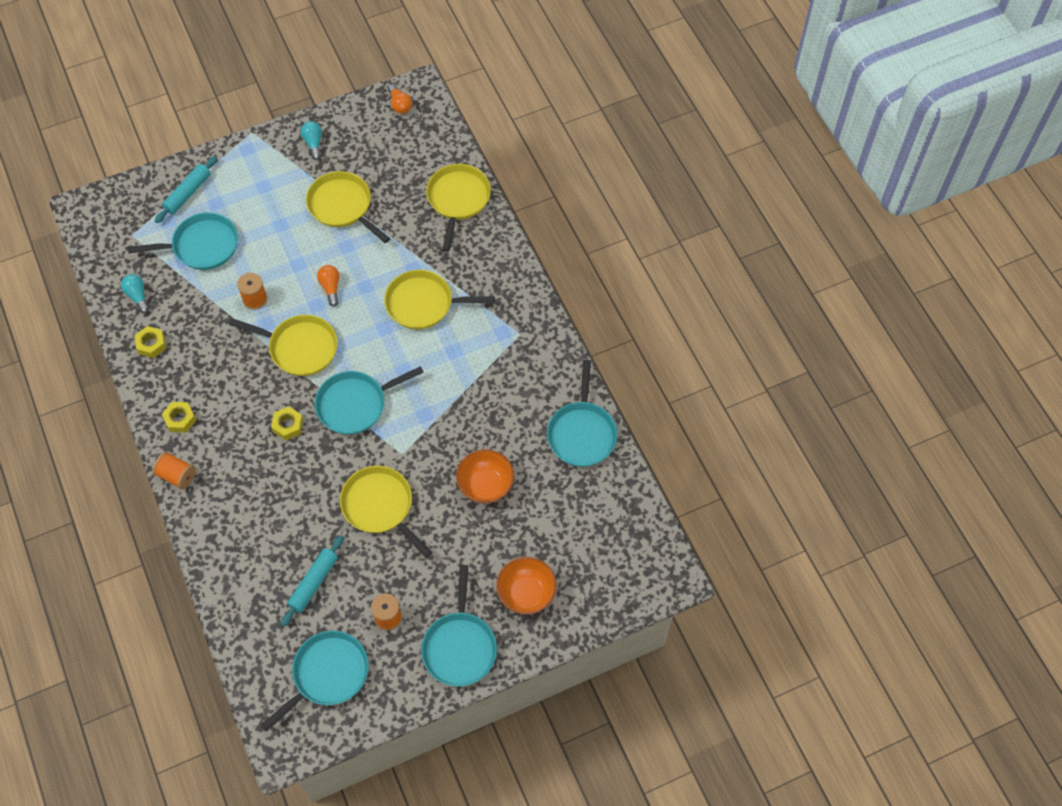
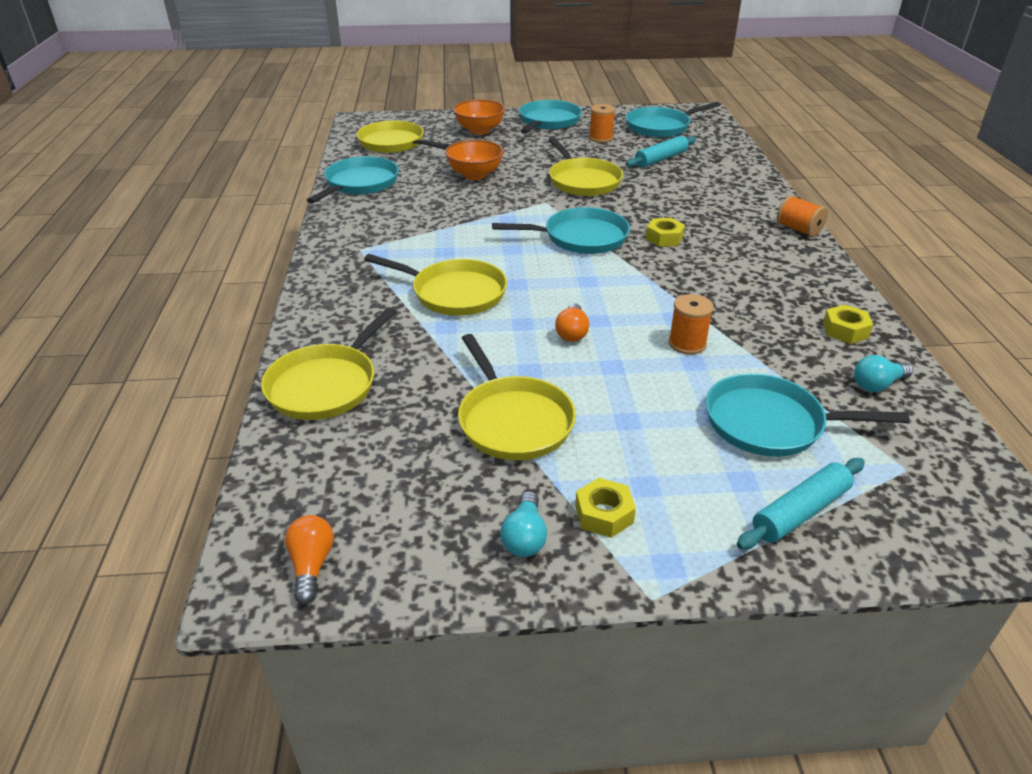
camera: 160 degrees left, 25 degrees down
turquoise light bulb [121,274,149,313] -> turquoise light bulb turned 75 degrees clockwise [854,355,913,392]
yellow nut [162,402,196,433] -> yellow nut moved to [575,478,636,538]
yellow pan [229,315,338,376] -> yellow pan moved to [356,121,449,153]

